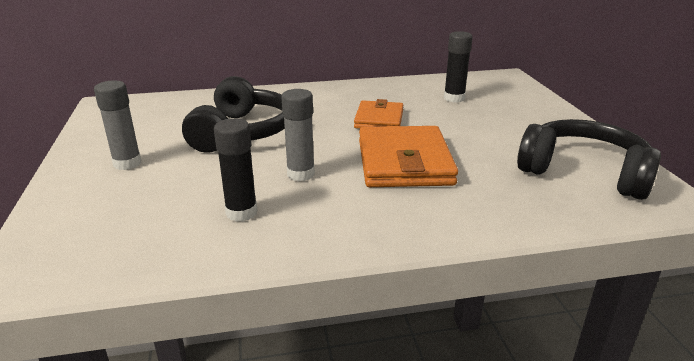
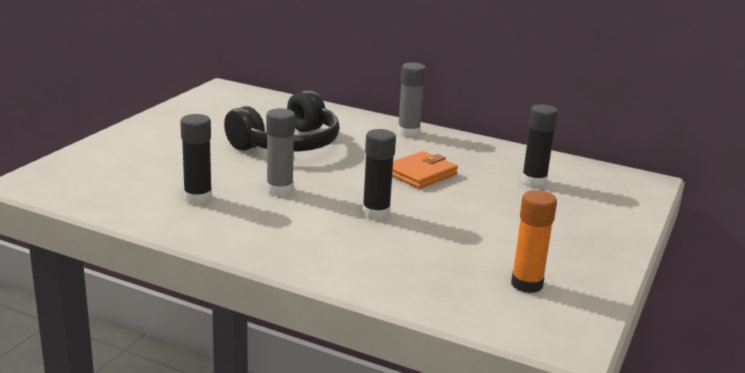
camera: 35 degrees right, 5 degrees down
grey glue stick [94,80,141,170] -> grey glue stick moved to [397,62,426,137]
orange wallet [359,126,458,187] -> black glue stick [362,129,396,220]
black headphones [517,119,661,200] -> orange glue stick [511,190,557,293]

